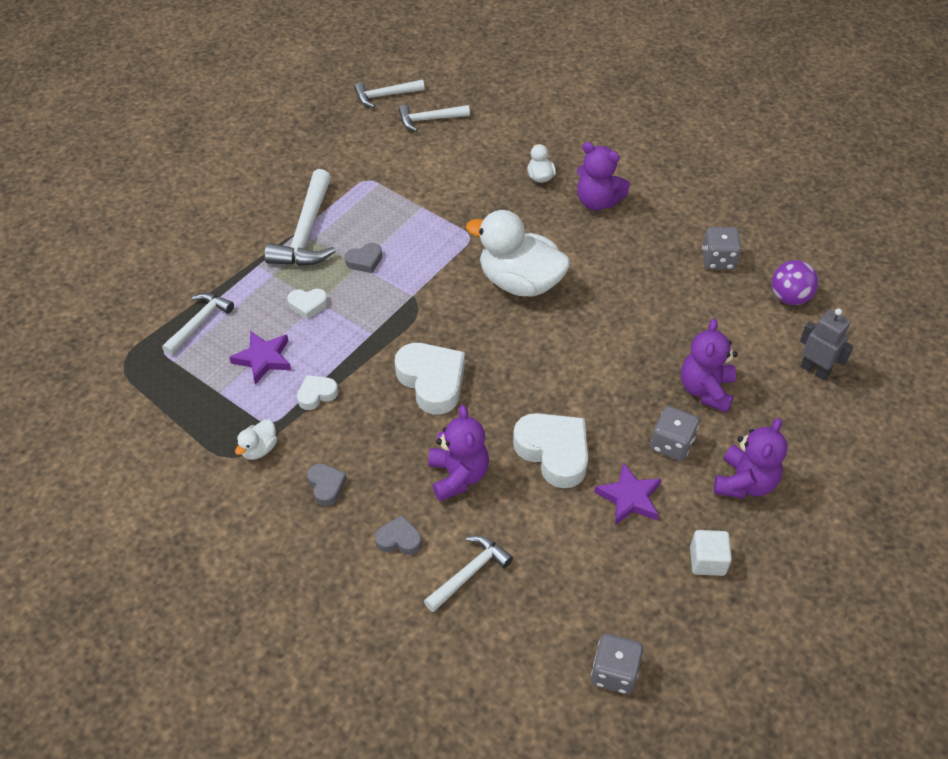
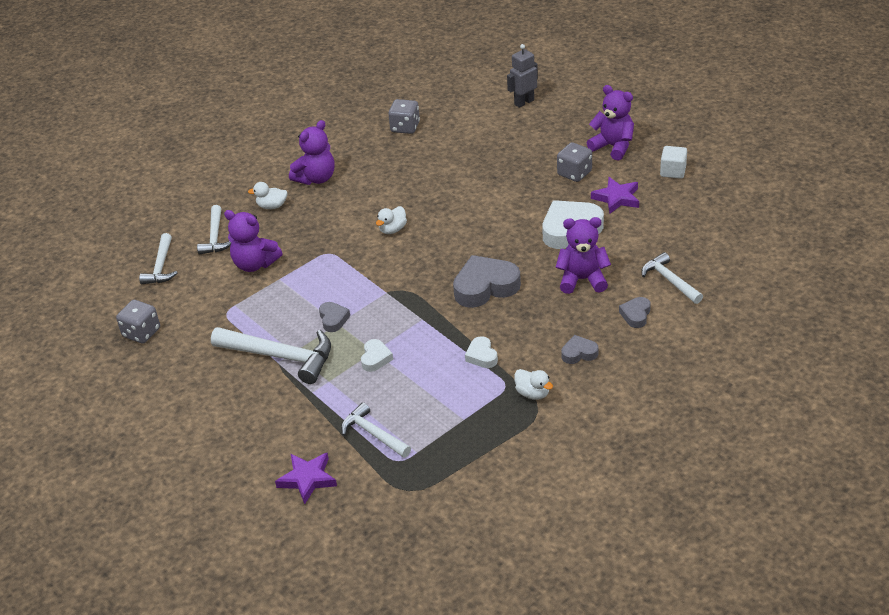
camera: 75 degrees left, 10 degrees down
purple star [229,331,291,385] -> purple star moved to [275,453,337,504]
white hammer [354,80,425,108] -> white hammer moved to [197,205,232,255]
white heart [395,343,465,415] -> grey heart [453,255,521,308]
white duck [466,210,570,297] -> white duck [376,206,407,234], size x0.43
grey dice [591,633,643,694] -> grey dice moved to [116,300,160,344]
purple teddy bear [681,319,738,413] -> purple teddy bear moved to [224,210,282,272]
purple ball [772,260,818,305] -> none

